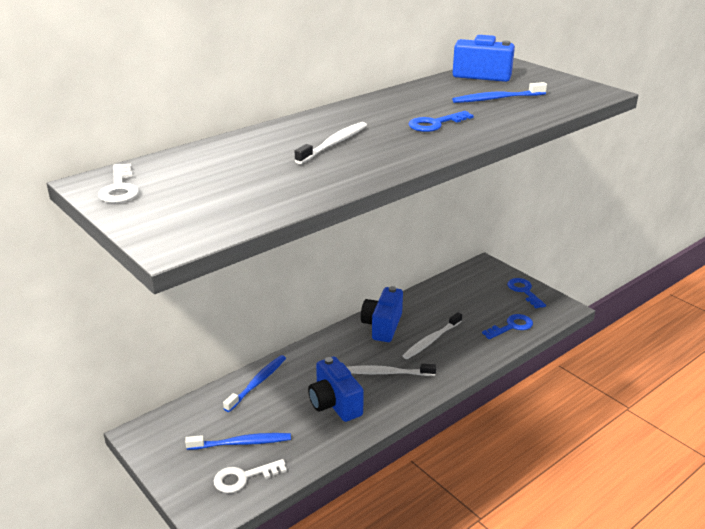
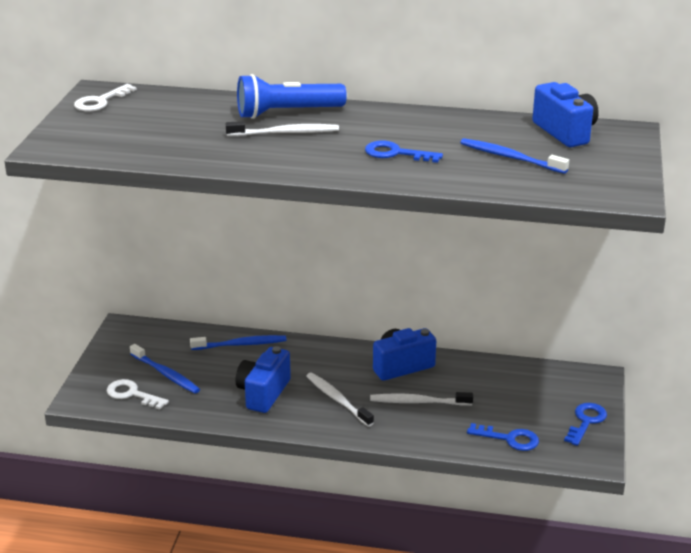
camera: 50 degrees right, 0 degrees up
none -> blue flashlight [237,74,347,119]

